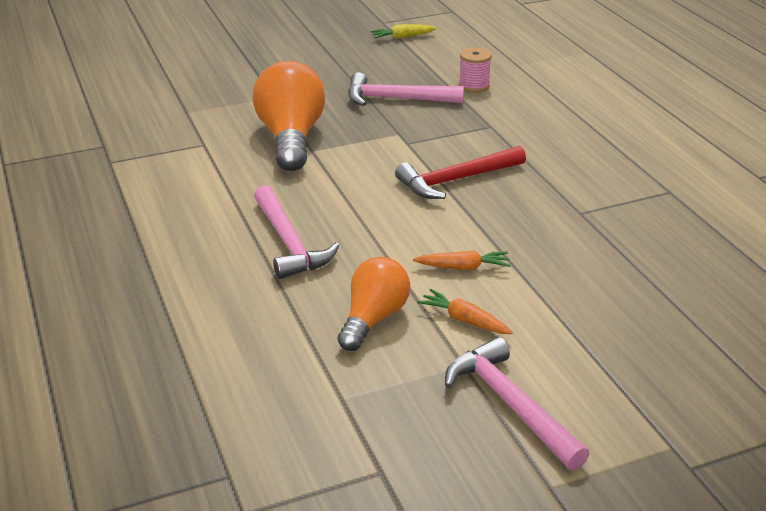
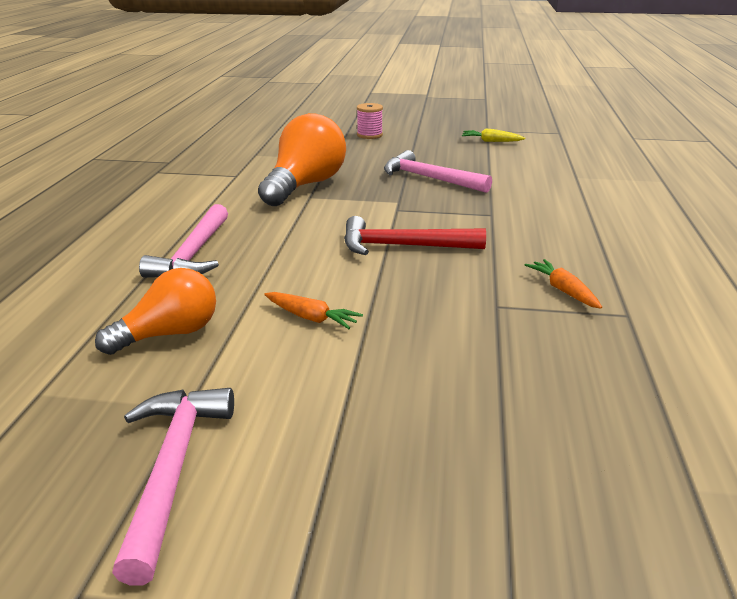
camera: 30 degrees right, 5 degrees down
orange carrot [417,289,513,334] -> orange carrot moved to [525,259,602,309]
pink spool [459,47,492,92] -> pink spool moved to [357,103,383,139]

